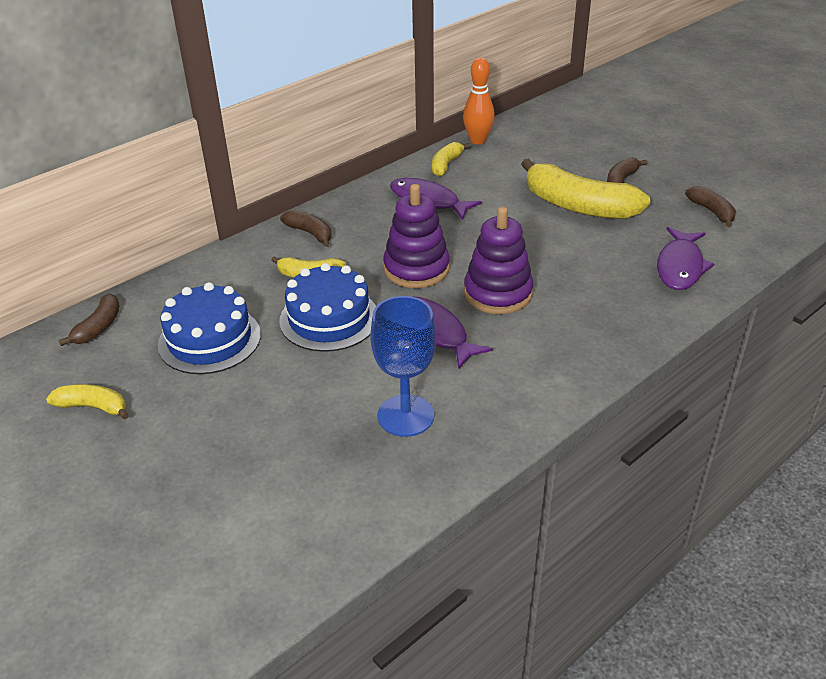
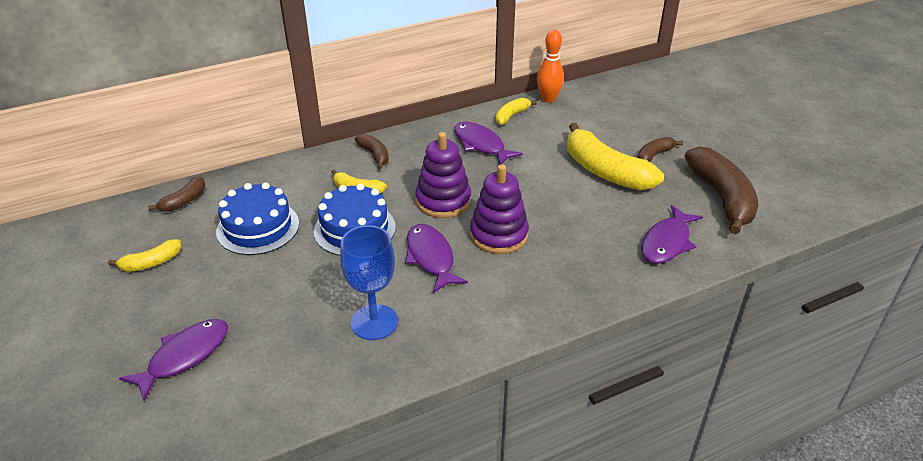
camera: 15 degrees right, 0 degrees up
yellow banana [46,384,129,420] -> yellow banana turned 120 degrees clockwise [108,239,181,272]
brown banana [685,186,736,227] -> brown banana [685,147,759,234], size x2.02
none -> purple fish [119,319,228,401]

